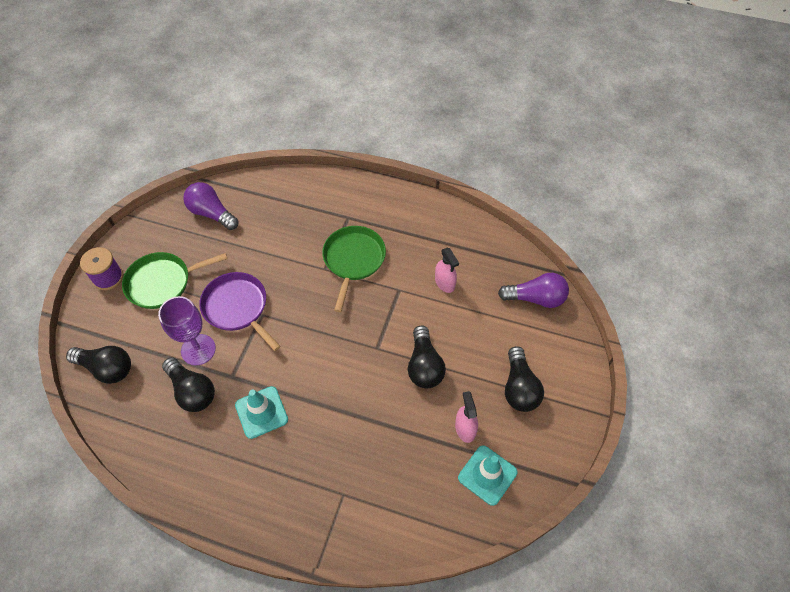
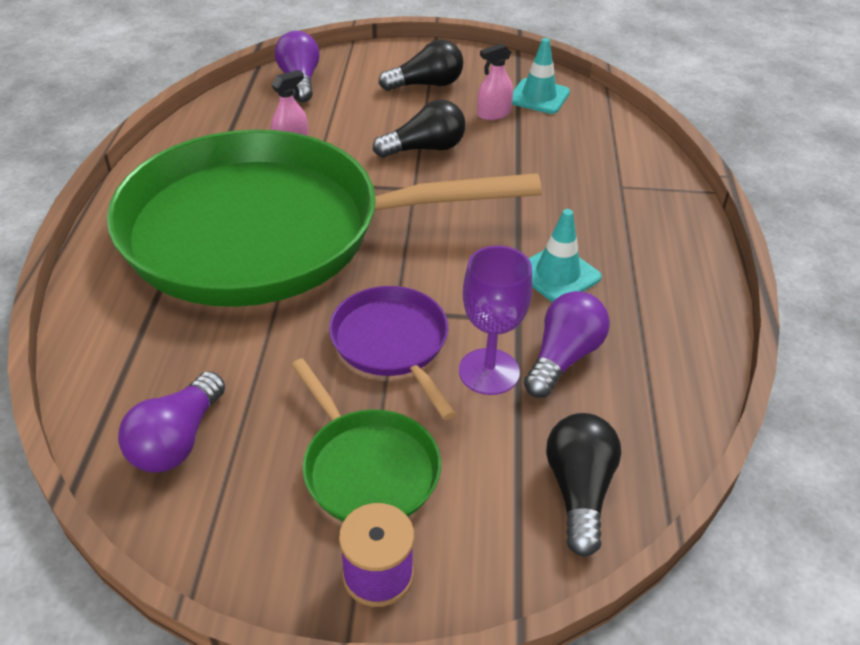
camera: 105 degrees left, 15 degrees down
black light bulb [162,357,215,412] -> purple light bulb [524,291,610,398]
purple pan [199,272,280,351] -> purple pan turned 120 degrees clockwise [329,286,456,420]
green pan [322,226,386,312] -> green pan [107,129,542,307], size x2.46

